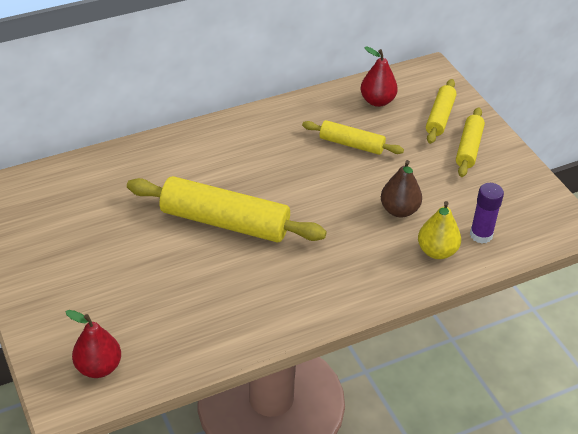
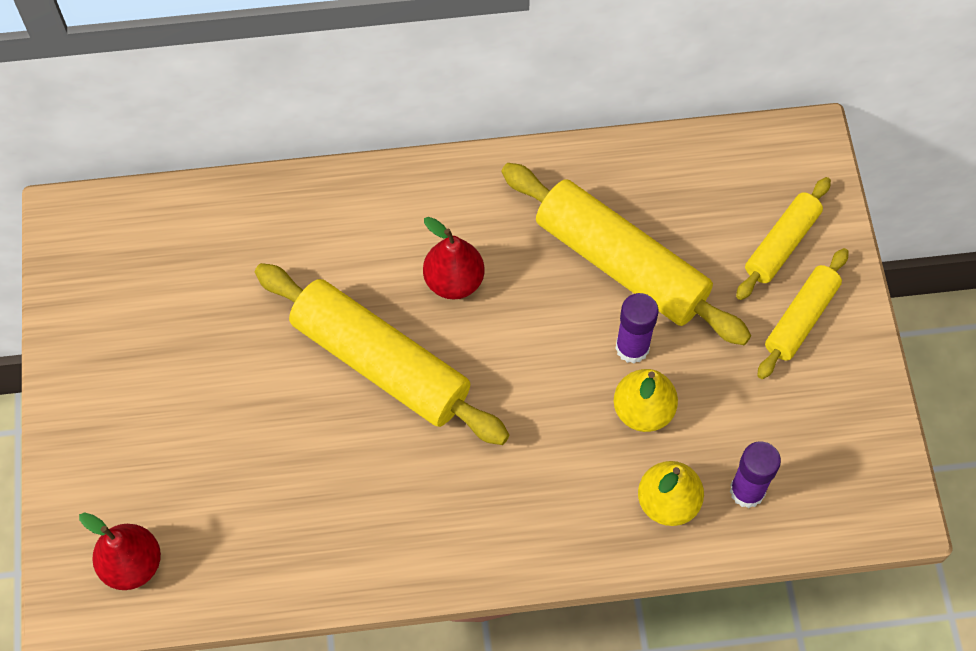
camera: 20 degrees right, 20 degrees up
yellow rolling pin [302,120,404,155] -> yellow rolling pin [501,163,751,345], size x1.81
red pear [360,46,398,107] -> red pear moved to [423,217,484,299]
brown pear [381,160,422,217] -> yellow pear [614,369,678,432]
none -> purple glue stick [615,293,659,364]

